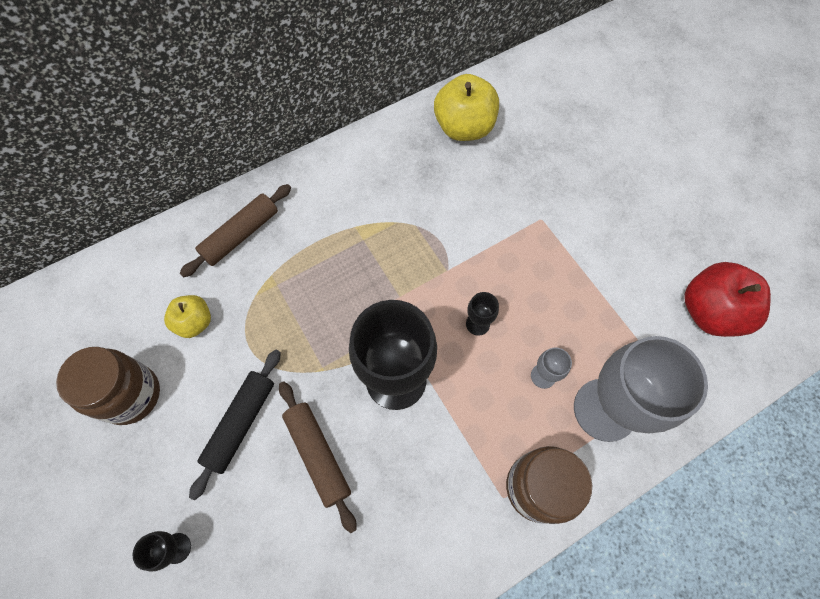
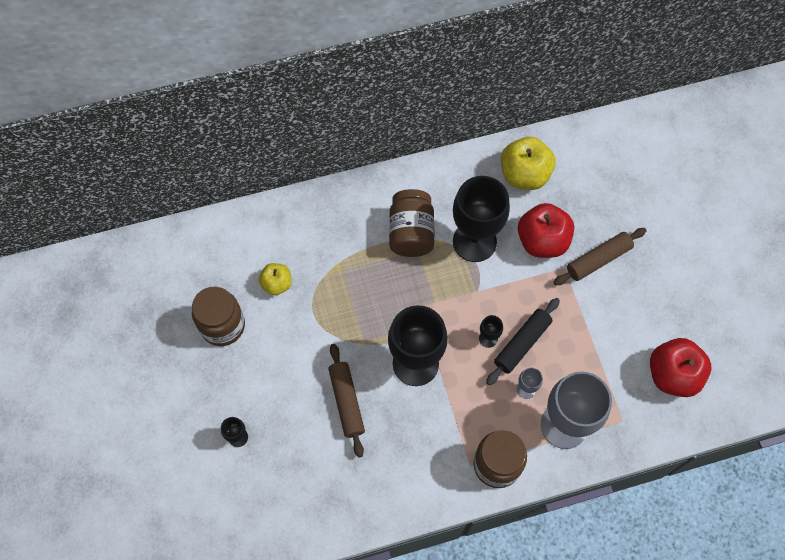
camera: 15 degrees right, 0 degrees up
brown rolling pin [179,184,291,278] -> brown rolling pin moved to [554,228,647,285]
black rolling pin [189,349,281,500] -> black rolling pin moved to [486,298,560,385]
none -> brown jar [389,189,435,257]
none -> black goblet [453,176,510,262]
none -> red apple [518,203,574,258]

